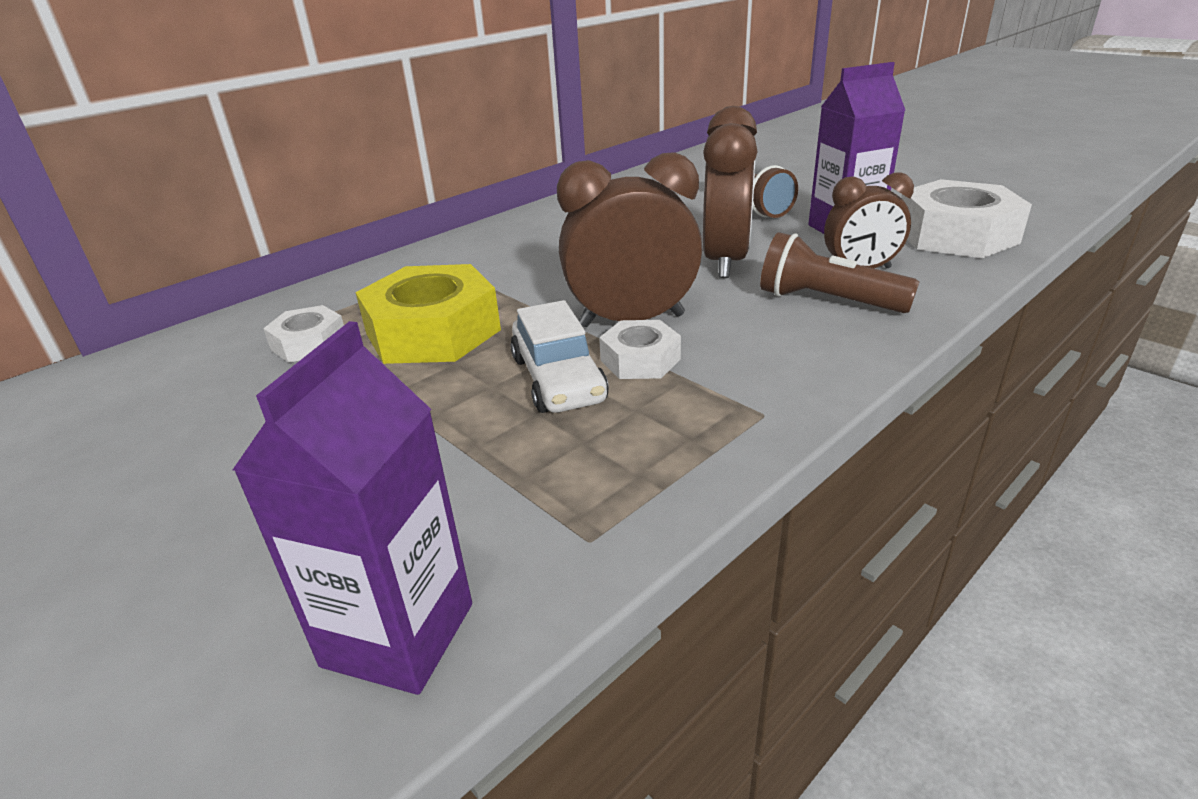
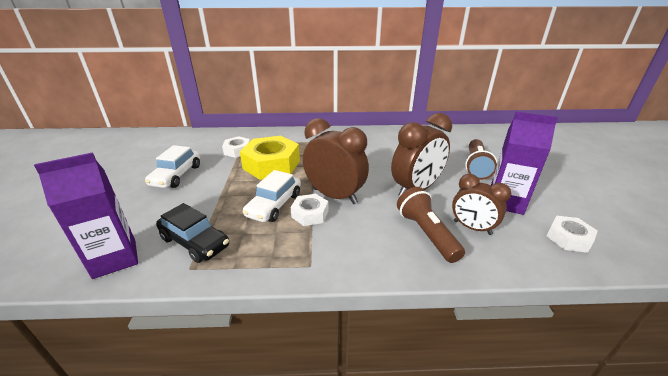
camera: 40 degrees right, 0 degrees up
white nut [901,179,1032,258] -> white nut [547,216,598,253], size x0.53
none -> white car [145,145,200,188]
none -> black car [156,203,229,263]

